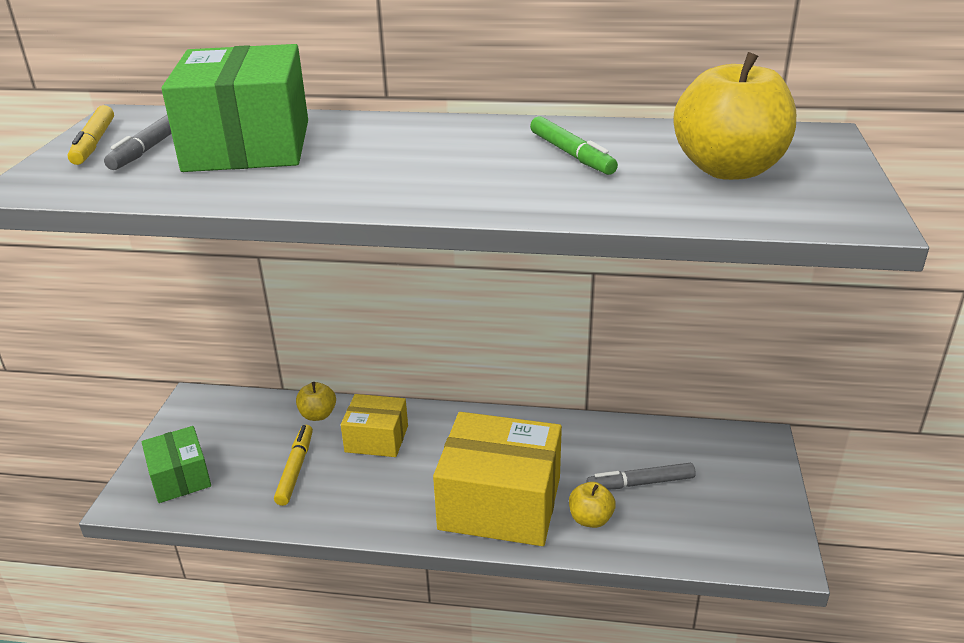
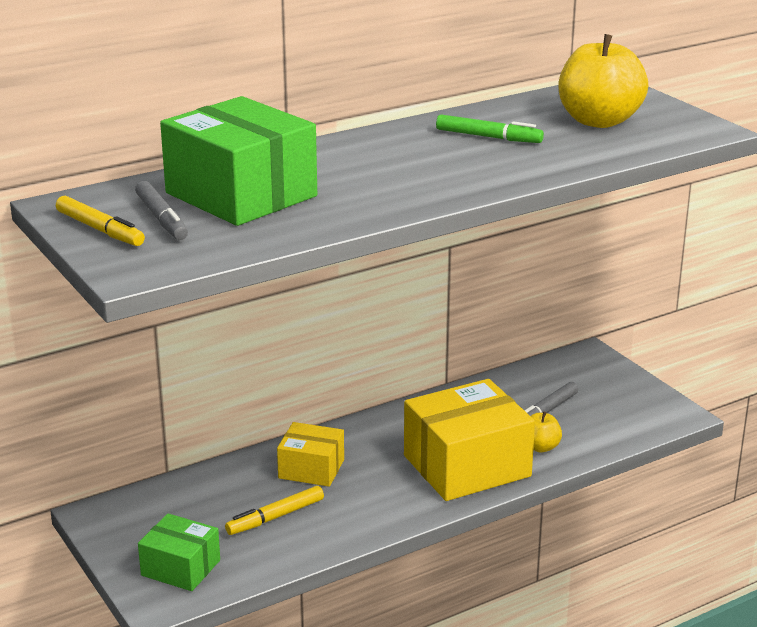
camera: 40 degrees left, 5 degrees down
yellow marker [274,425,313,506] -> yellow marker turned 90 degrees counterclockwise [225,486,324,535]
yellow apple [296,382,336,421] -> none
yellow box [341,394,408,457] -> yellow box turned 45 degrees clockwise [277,422,344,487]

